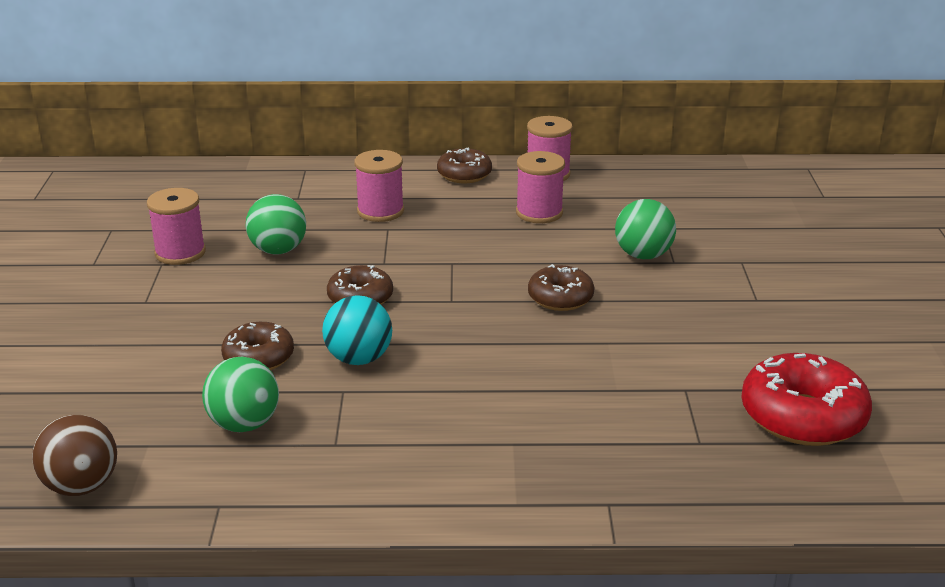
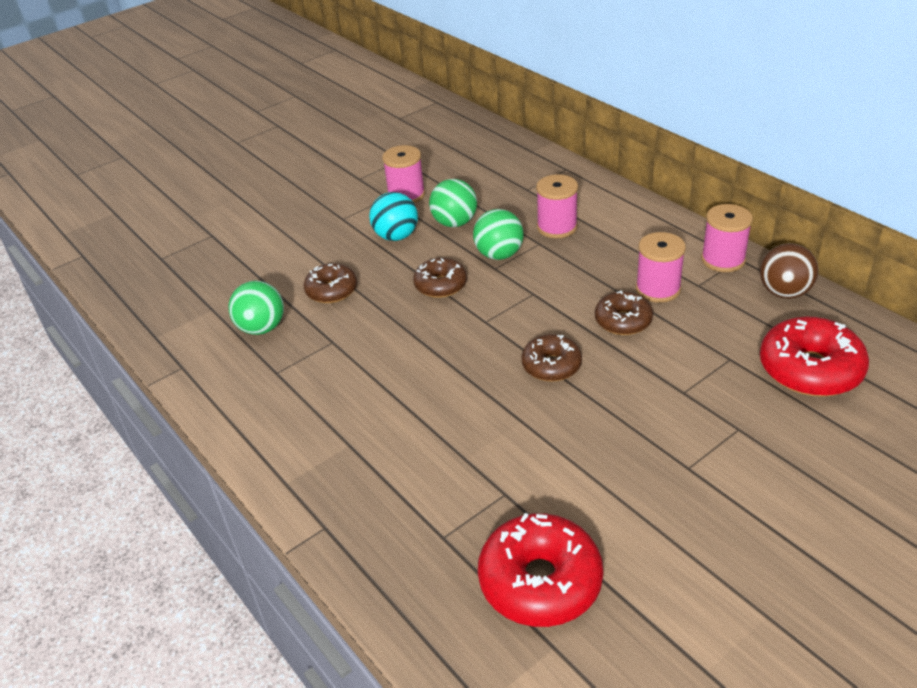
camera: 55 degrees right, 10 degrees up
brown ball [32,415,117,496] -> brown ball moved to [760,243,819,299]
turquoise ball [322,295,392,365] -> turquoise ball moved to [369,192,418,241]
brown donut [437,147,492,183] -> brown donut moved to [595,290,653,335]
green ball [615,199,676,259] -> green ball moved to [473,209,524,260]
none -> red donut [760,317,869,397]

